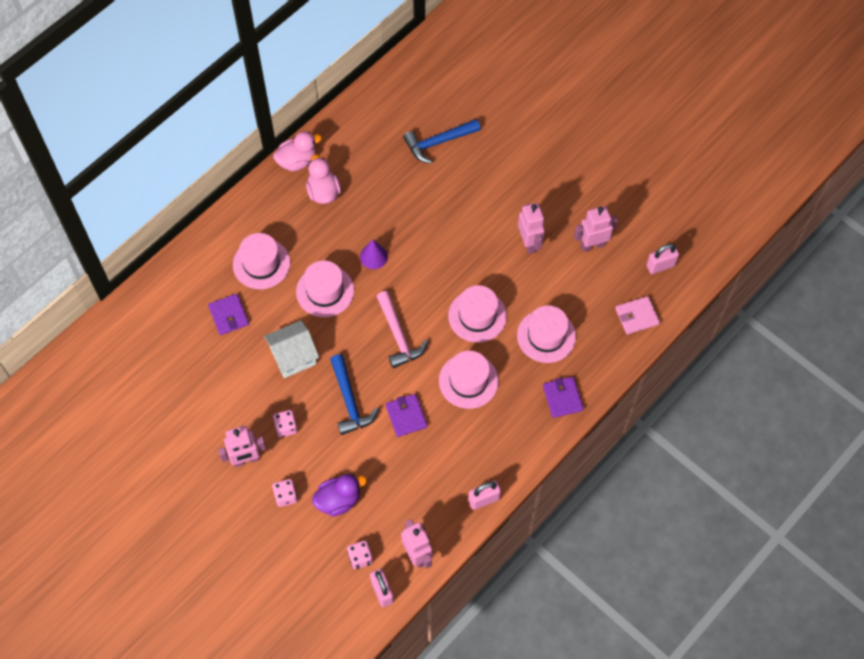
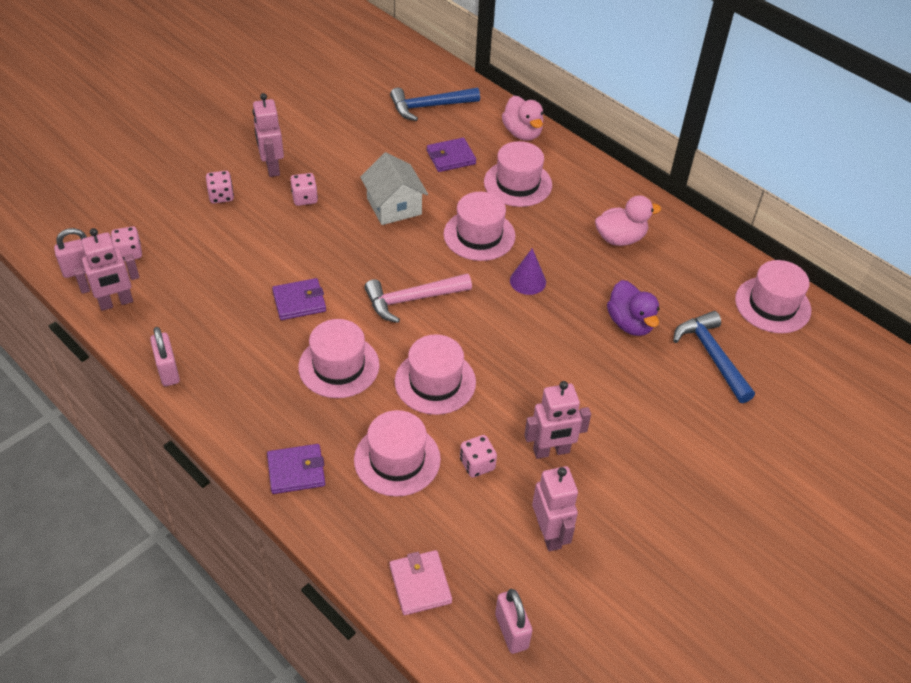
camera: 90 degrees right, 15 degrees down
pink duck [273,131,322,171] -> pink duck moved to [502,96,543,141]
purple duck [312,474,367,516] -> purple duck moved to [607,280,660,336]
blue hammer [330,354,379,435] -> blue hammer moved to [390,88,480,121]
none -> pink dice [460,435,497,478]
none -> pink hat [735,260,811,333]

